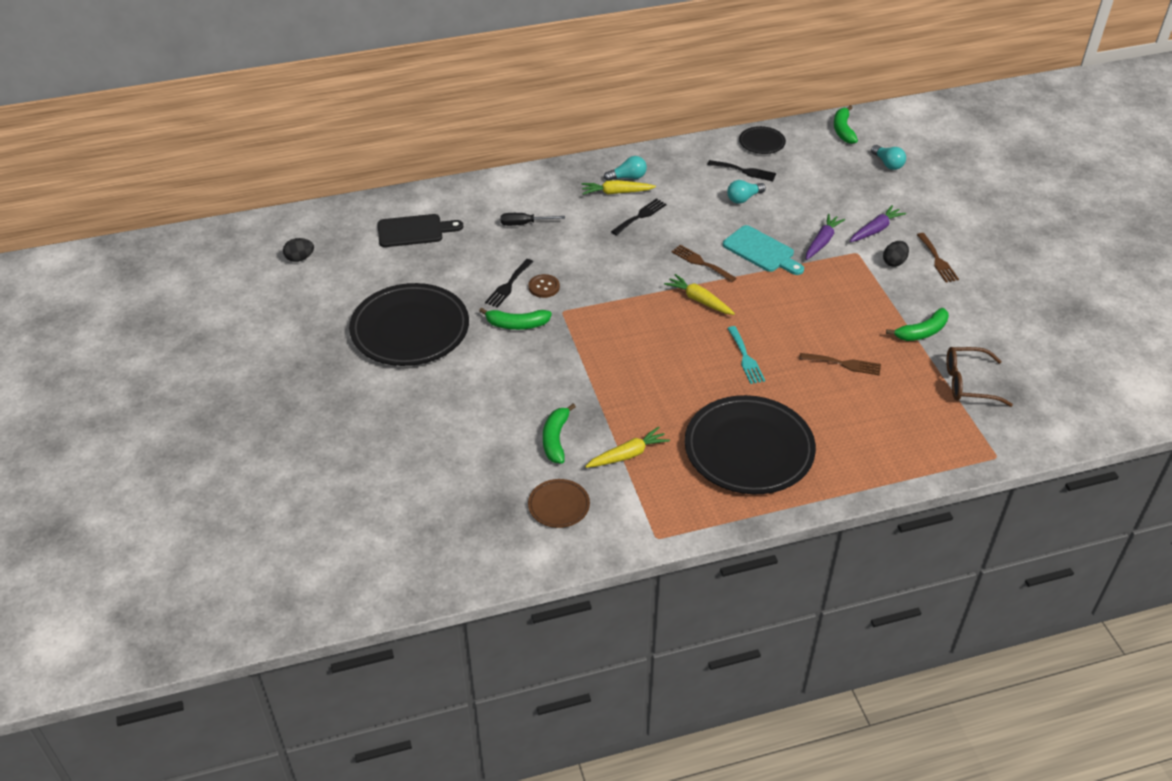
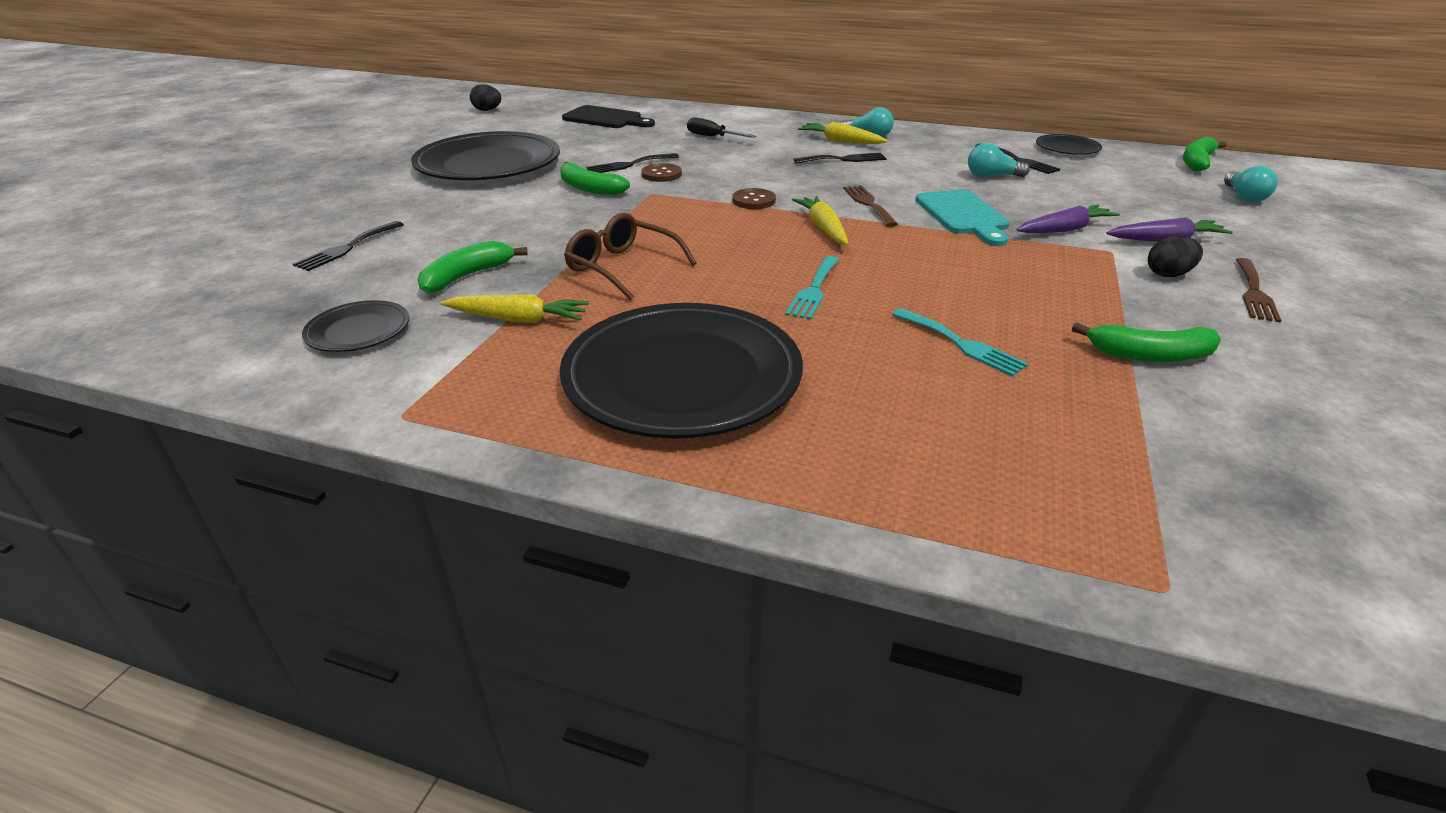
camera: 35 degrees right, 10 degrees down
brown plate [528,479,590,528] -> black plate [302,300,409,352]
brown fork [799,353,881,376] -> turquoise fork [892,308,1029,376]
brown glasses [946,347,1013,407] -> brown glasses moved to [564,213,697,301]
none -> black fork [293,221,404,271]
none -> brown button [732,188,776,209]

